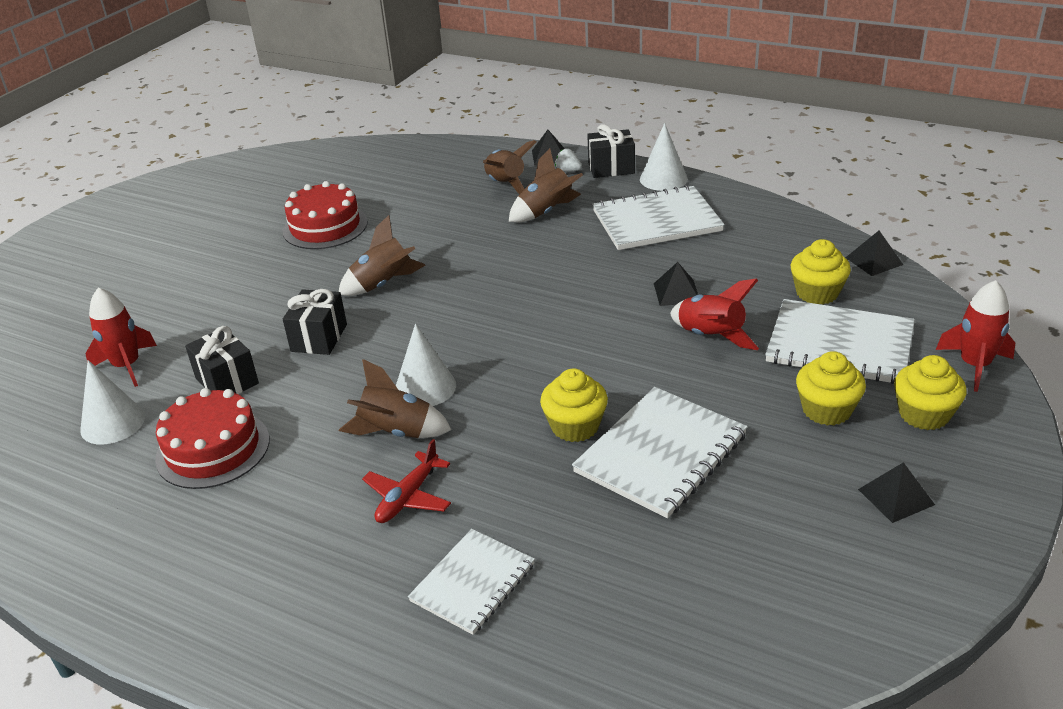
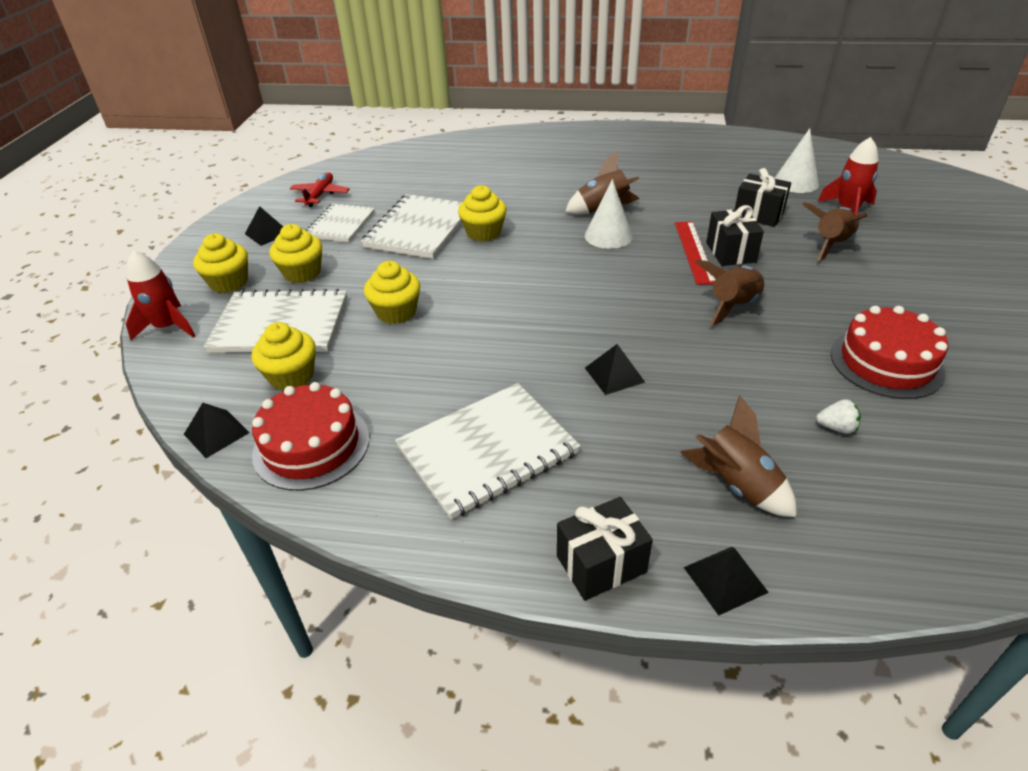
camera: 160 degrees right, 5 degrees up
red cake [155,388,269,489] -> red cake moved to [252,382,369,491]
red plane [362,439,451,523] -> red plane moved to [290,172,350,207]
white notebook [408,529,535,635] -> white notebook moved to [306,203,375,243]
brown rocket [509,148,583,223] -> brown rocket moved to [802,202,867,261]
white strawberry [555,149,582,172] -> white strawberry moved to [816,399,861,434]
white cone [640,123,688,191] -> none
black pyramid [654,262,698,306] -> black pyramid moved to [585,344,645,395]
red rocket [670,278,759,350] -> yellow cupcake [364,261,420,324]
none -> red ruler [675,222,715,285]

